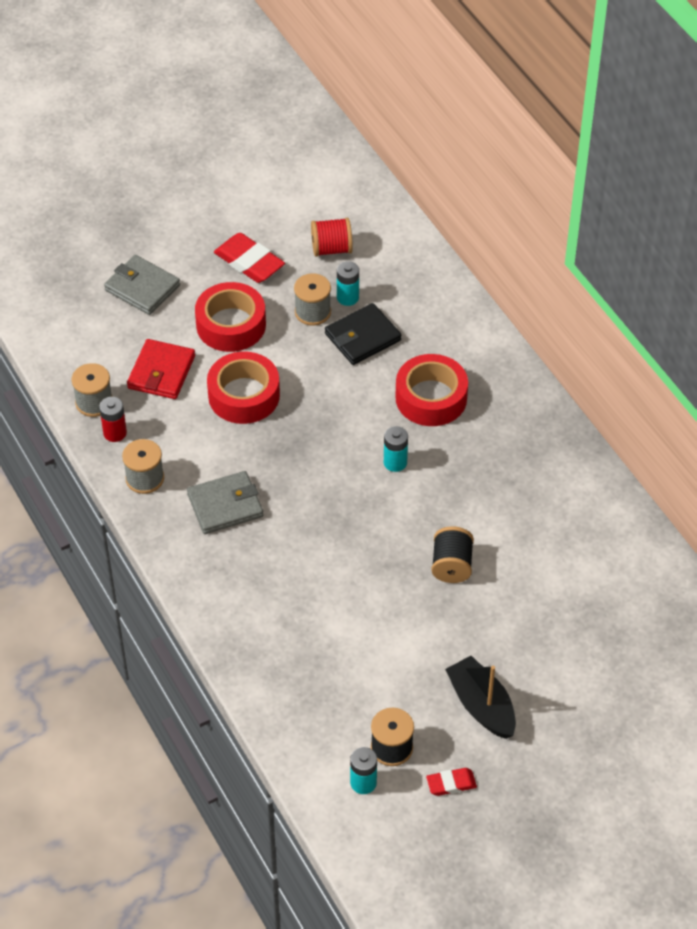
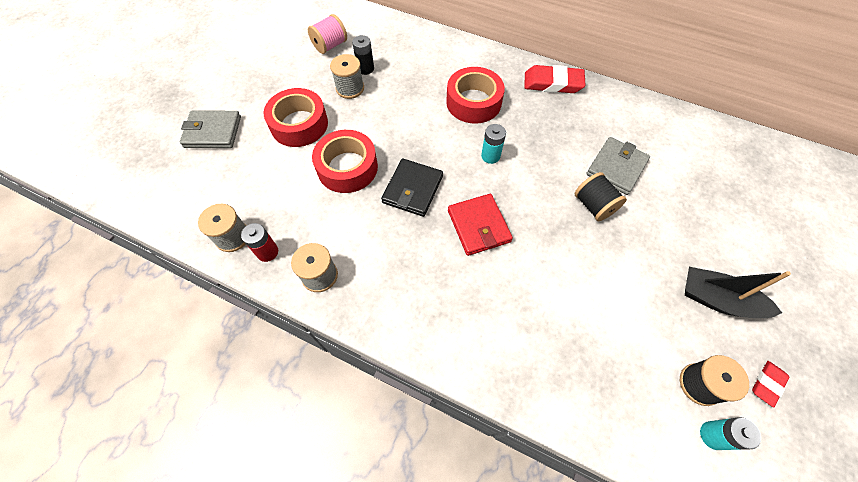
camera: 35 degrees left, 10 degrees up
red wallet [127,339,195,399] -> red wallet moved to [448,194,513,256]
grey wallet [187,471,263,534] -> grey wallet moved to [586,137,650,195]
red eraser [214,233,285,283] -> red eraser moved to [524,65,586,93]
red spool [311,218,353,257] -> pink spool [308,14,347,54]
black wallet [325,303,401,365] -> black wallet moved to [381,158,443,217]
turquoise battery [337,261,359,306] -> black battery [352,35,374,75]

